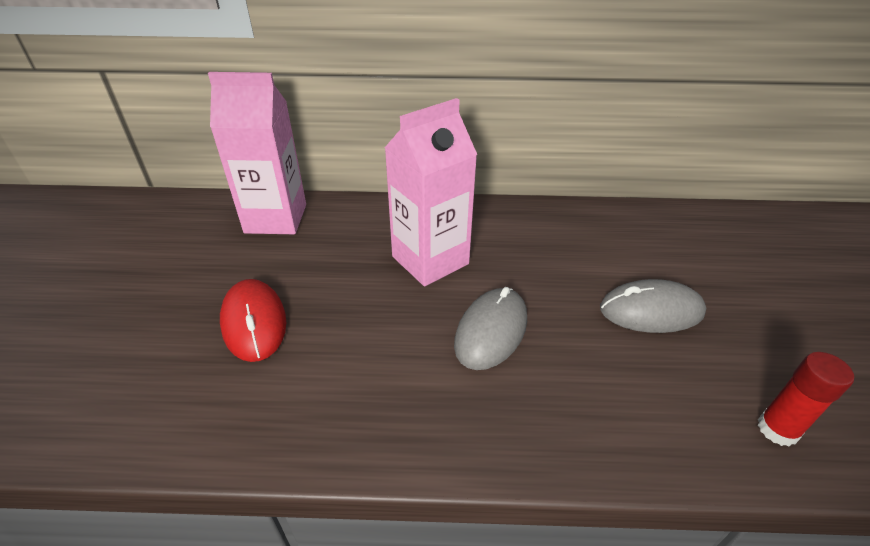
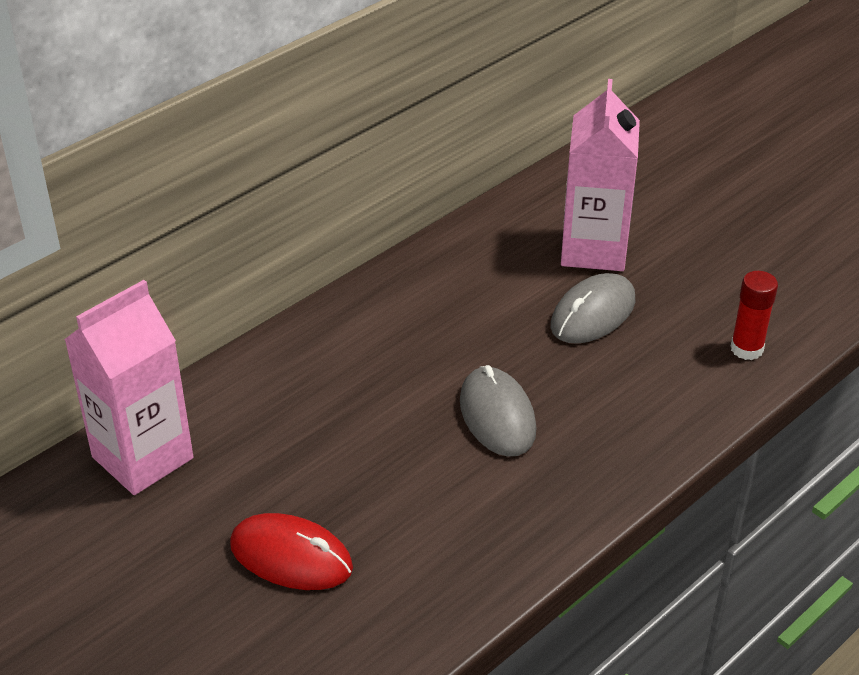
camera: 45 degrees left, 0 degrees up
pink carton [385,98,477,286] -> pink carton moved to [561,79,640,271]

